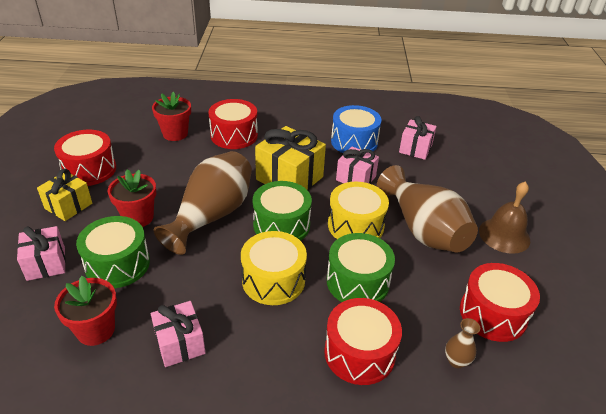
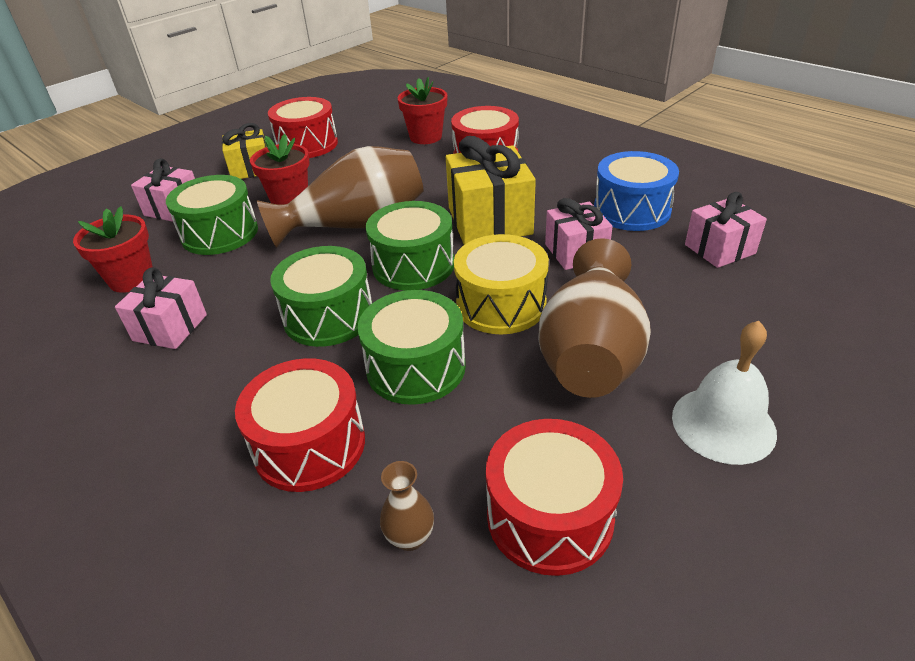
camera: 45 degrees right, 0 degrees up
yellow drum [241,231,307,305] -> green drum [270,246,372,347]
brown bell [479,181,530,254] -> white bell [672,321,777,465]

